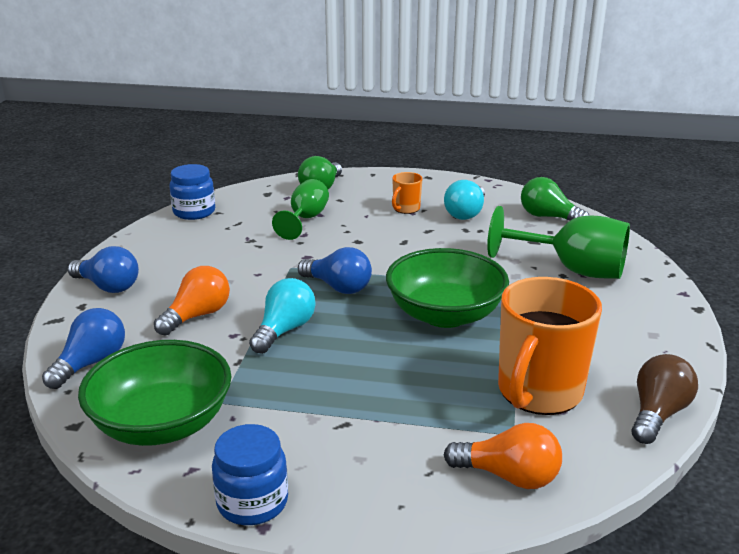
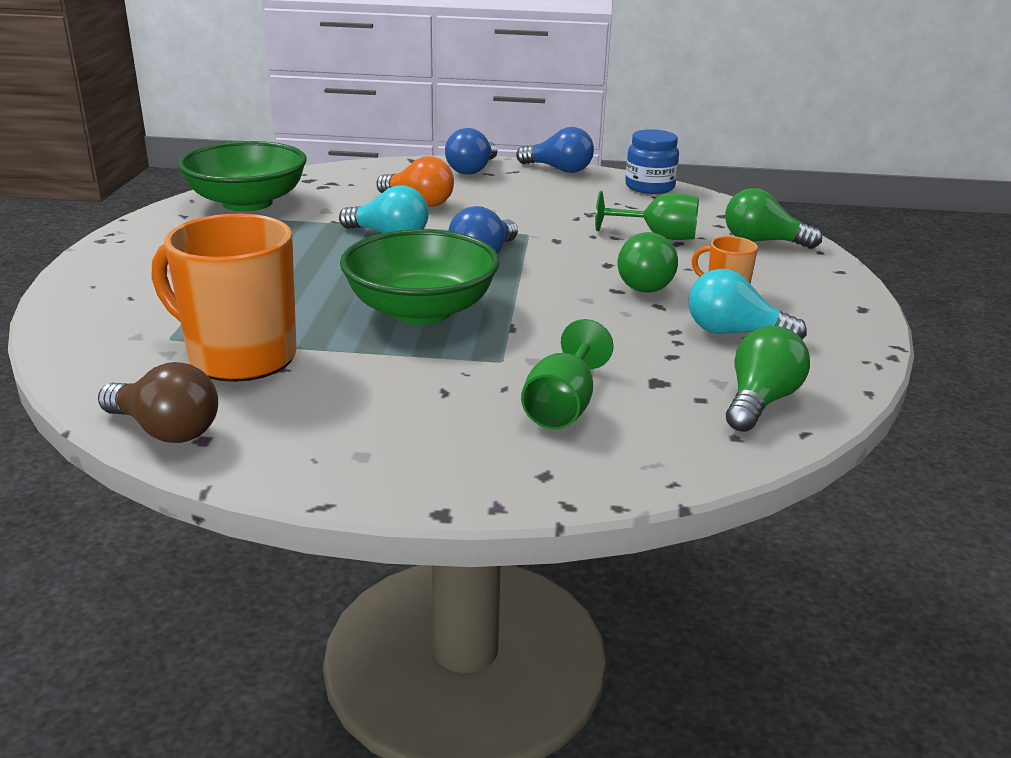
camera: 85 degrees right, 0 degrees up
blue light bulb [42,308,125,389] -> blue light bulb moved to [516,127,594,173]
blue jar [212,424,288,525] -> none
orange light bulb [444,423,562,489] -> none
green goblet [487,206,630,279] -> green goblet [521,319,614,429], size x0.64
none -> green light bulb [618,232,678,293]

